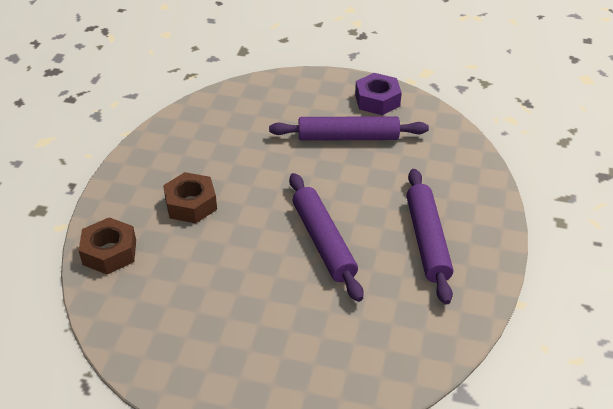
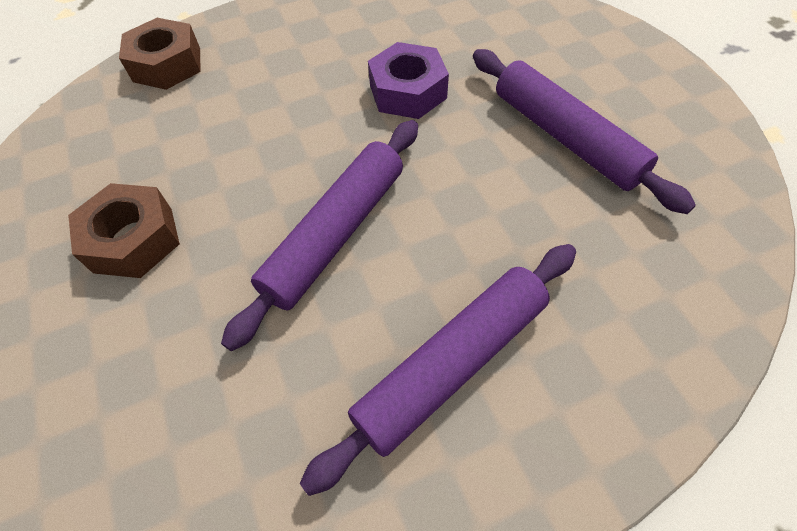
camera: 55 degrees right, 15 degrees up
brown nut [163,172,217,223] -> brown nut moved to [68,183,180,278]
purple nut [355,73,402,115] -> purple nut moved to [368,42,449,119]

